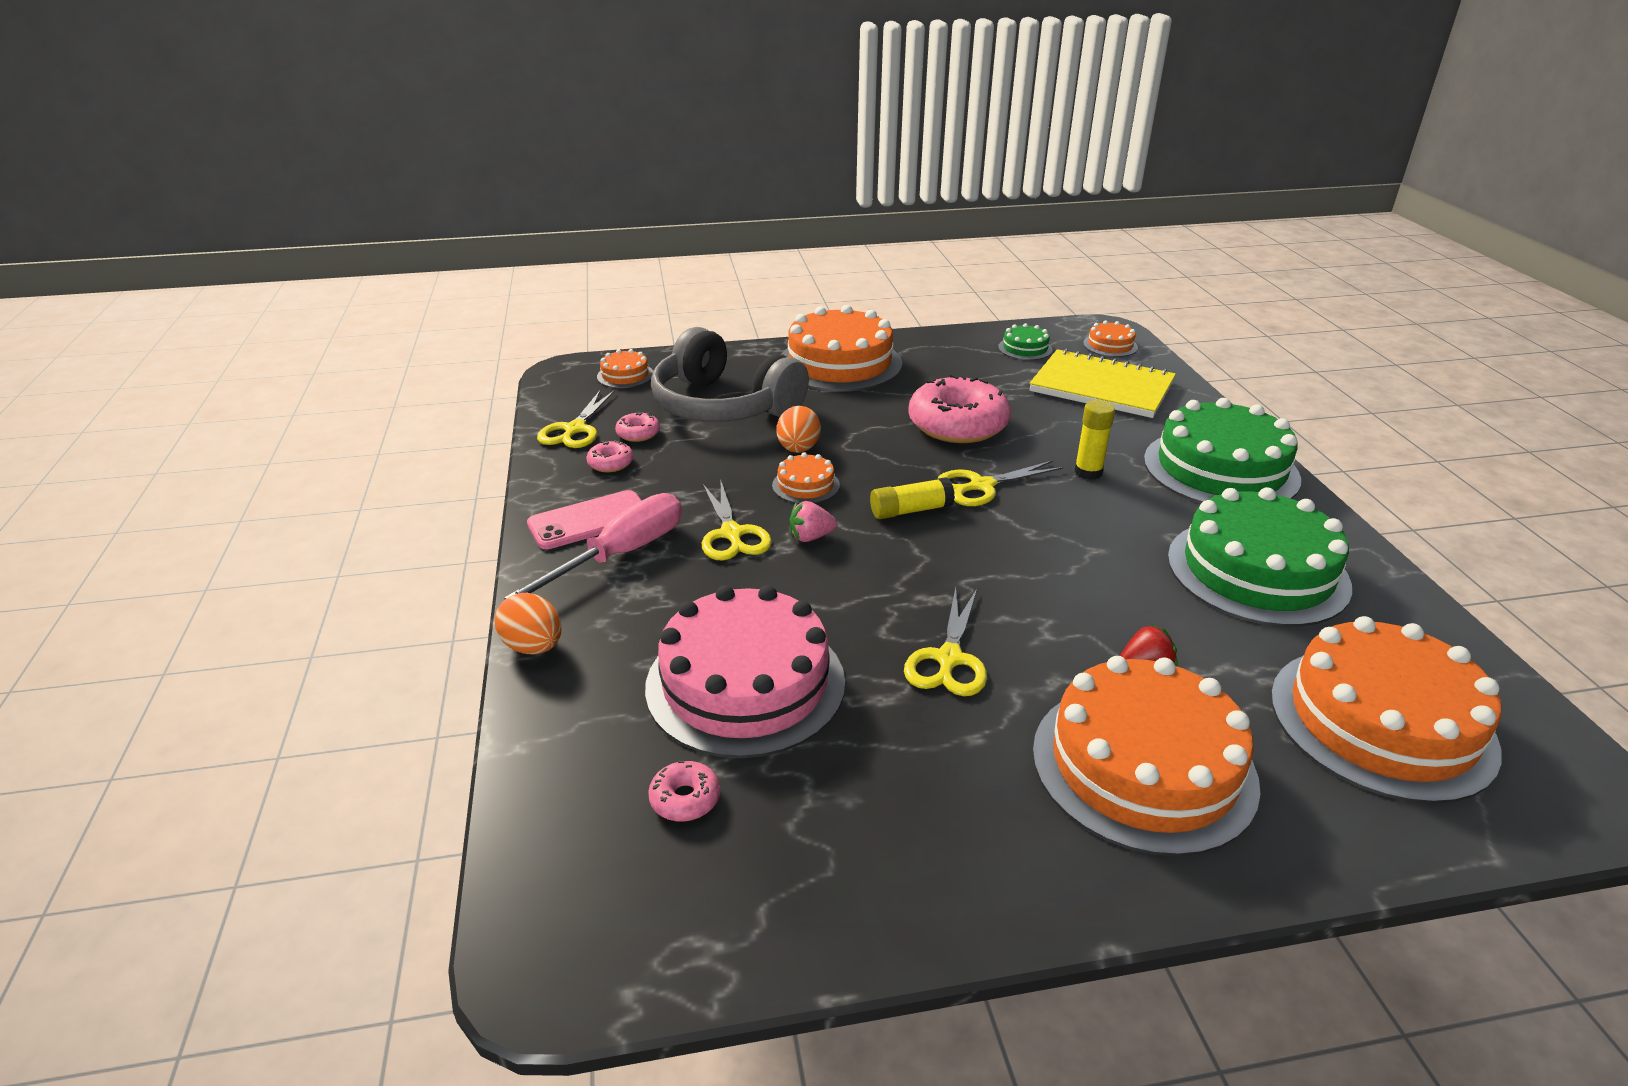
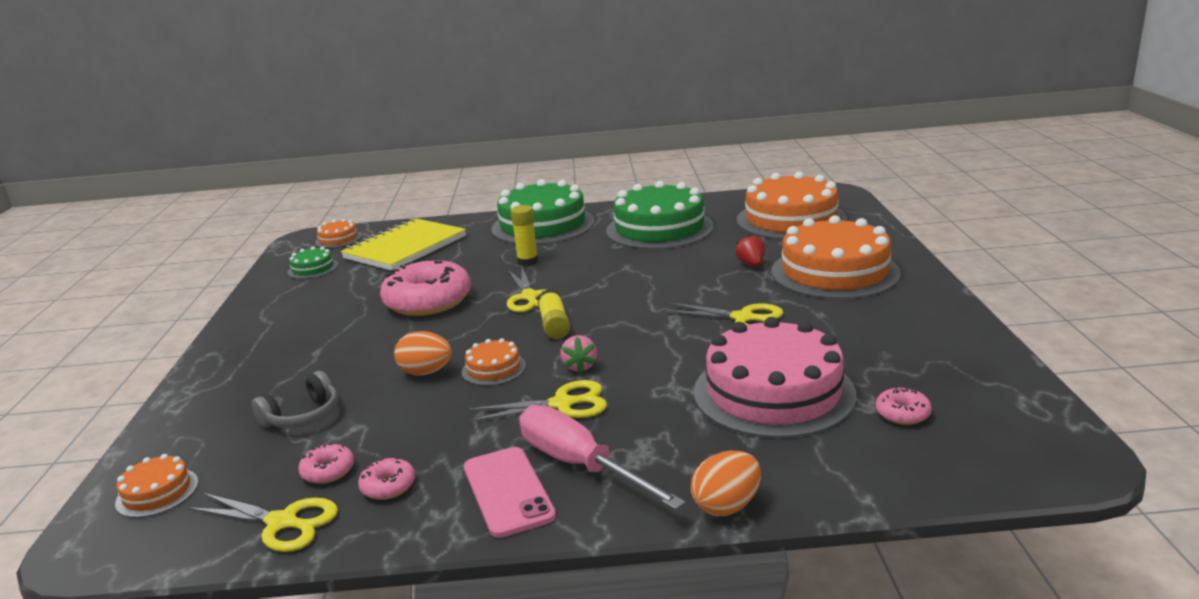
camera: 80 degrees left, 10 degrees down
grey headphones [651,327,809,422] -> grey headphones [252,371,338,428], size x0.47
orange cake [781,305,902,392] -> none

